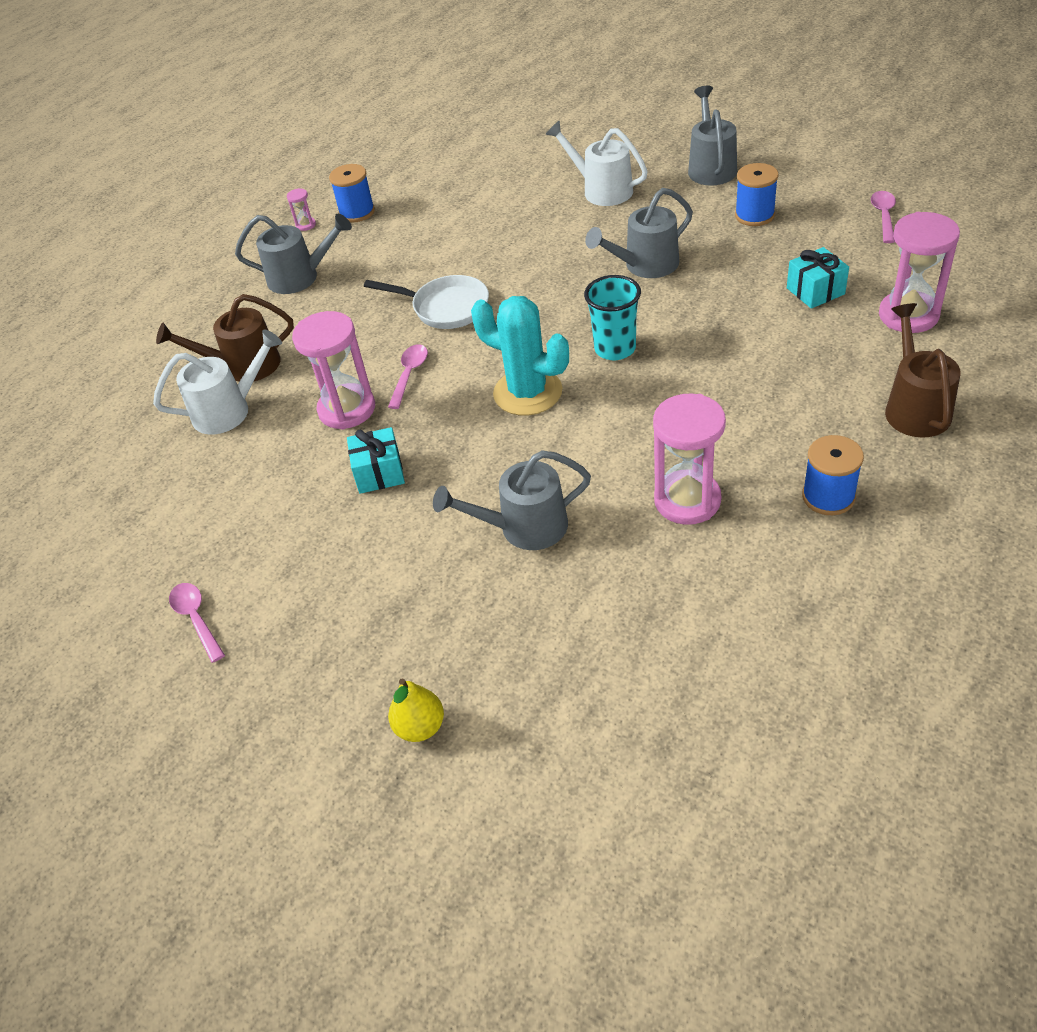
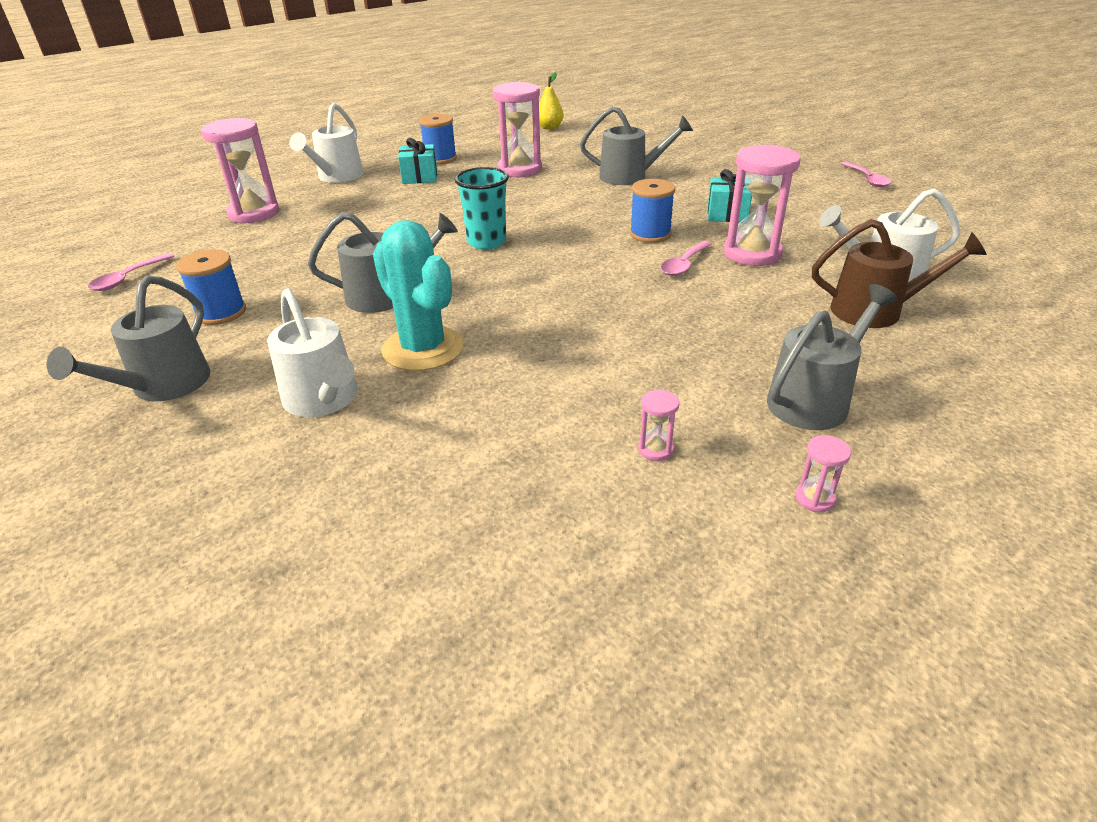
camera: 165 degrees left, 10 degrees down
grey watering can [235,214,352,294] -> grey watering can turned 120 degrees clockwise [767,284,898,430]
blue spool [329,164,375,223] -> blue spool moved to [630,179,675,243]
white pan [364,275,489,329] -> none
yellow pear [388,678,444,742] -> yellow pear moved to [539,73,564,130]
turquoise cactus [471,296,569,416] -> turquoise cactus moved to [373,220,464,371]
turquoise gift [787,247,849,309] -> turquoise gift moved to [398,138,437,184]
brown watering can [885,303,960,438] -> white watering can [289,103,364,183]
none -> pink hourglass [638,390,679,461]

